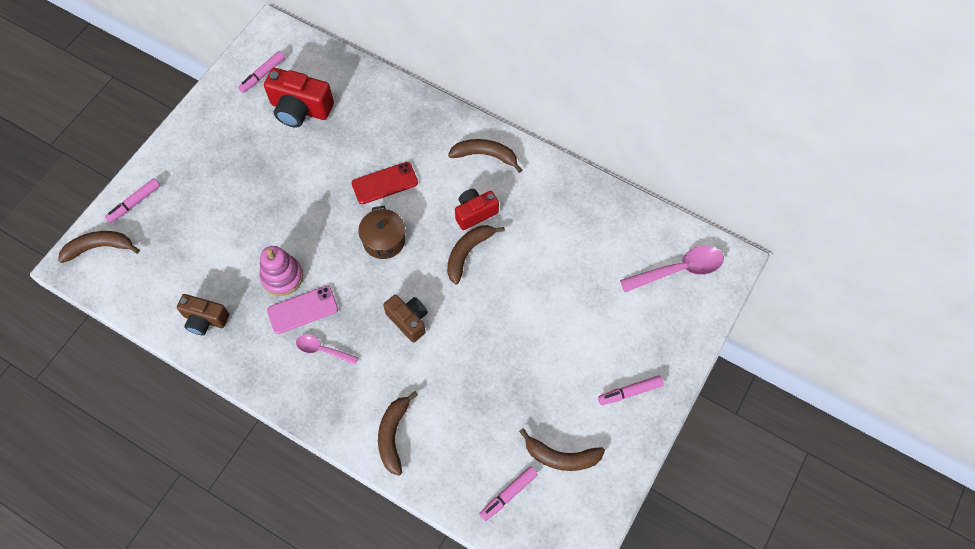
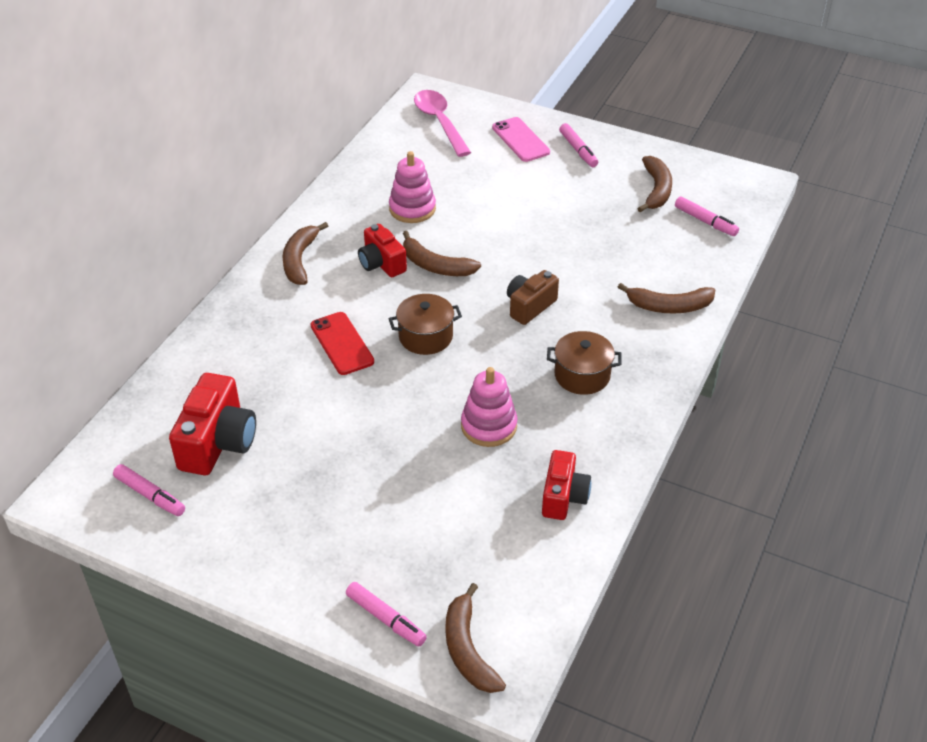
camera: 95 degrees left, 20 degrees down
brown camera [177,294,229,335] -> red camera [542,450,591,520]
pink phone [267,286,338,334] -> pink phone moved to [492,117,550,162]
pink spoon [296,335,359,365] -> brown pot [547,331,622,395]
none -> pink stacking toy [389,151,436,223]

